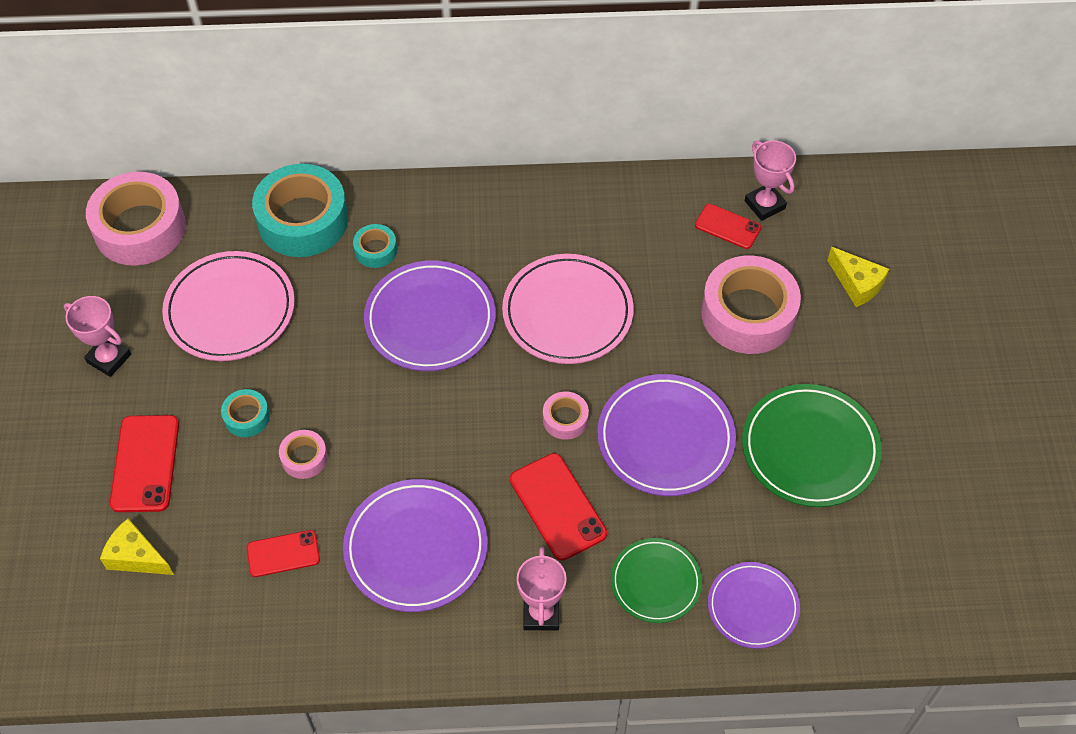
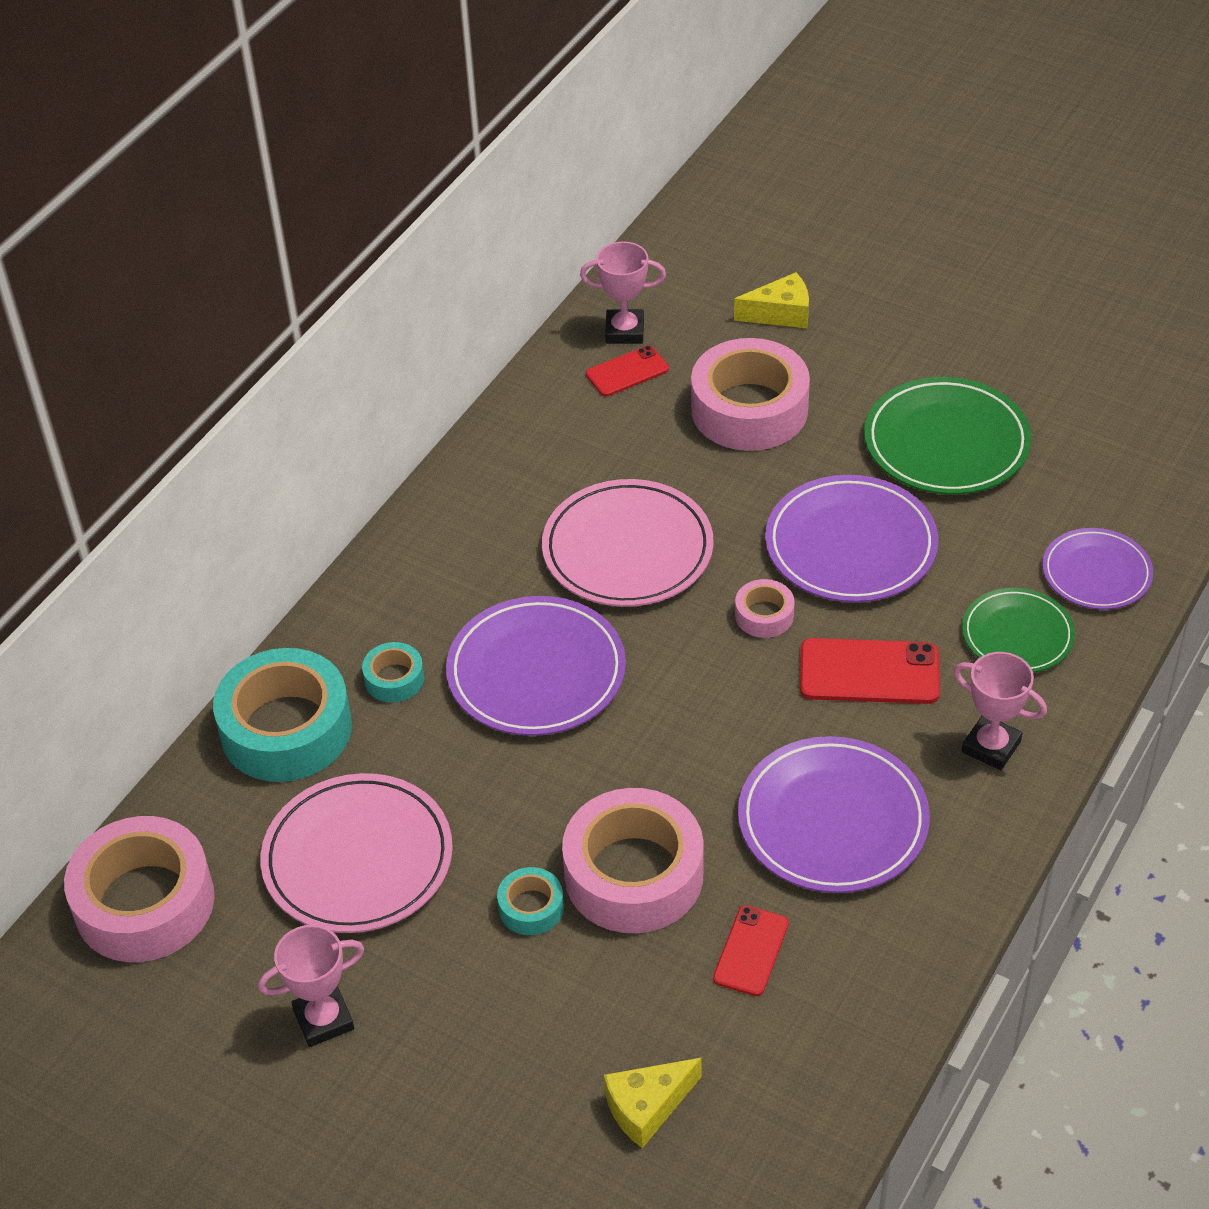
camera: 55 degrees left, 10 degrees down
red phone [110,415,179,512] -> none
pink tape [279,430,328,479] -> pink tape [562,788,704,933], size x2.16

